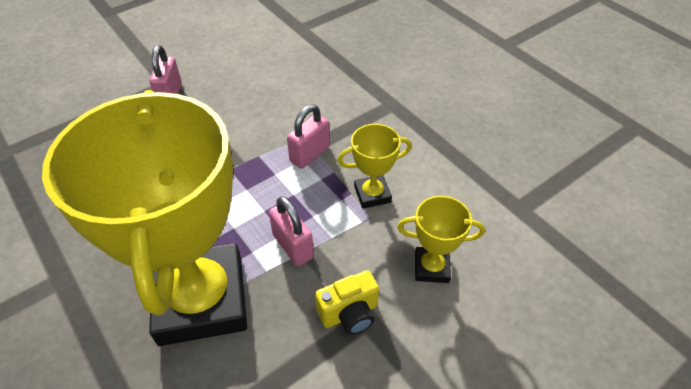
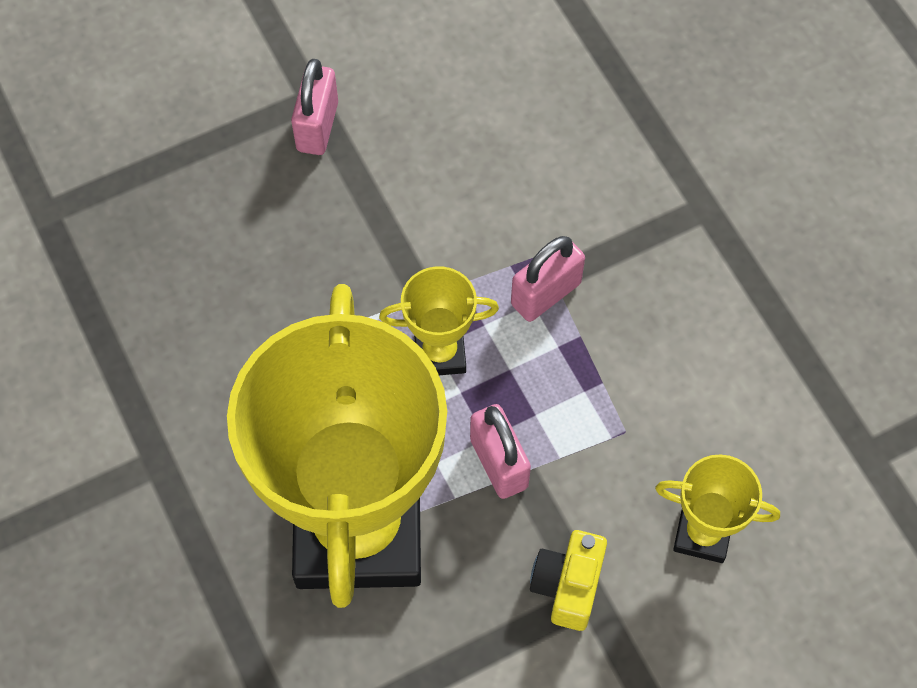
camera: 10 degrees right, 15 degrees up
yellow camera [315,270,379,335] -> yellow camera turned 120 degrees clockwise [530,530,607,631]
yellow trophy [338,124,412,209] -> yellow trophy moved to [379,266,499,375]

